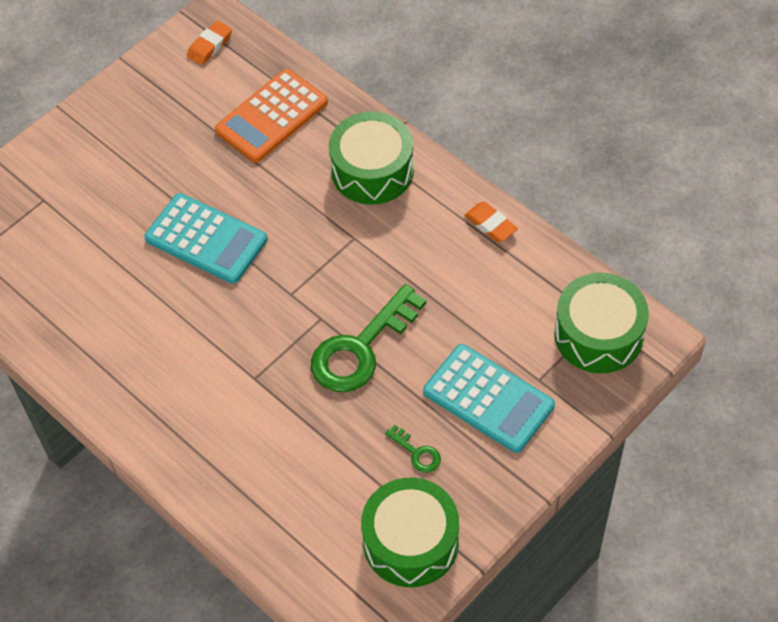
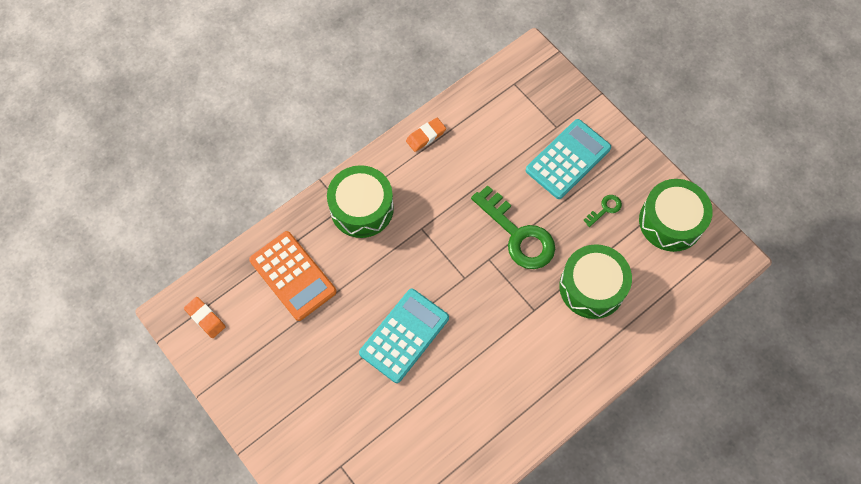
camera: 85 degrees left, 10 degrees up
green drum [554,273,649,374] -> green drum moved to [559,244,632,319]

